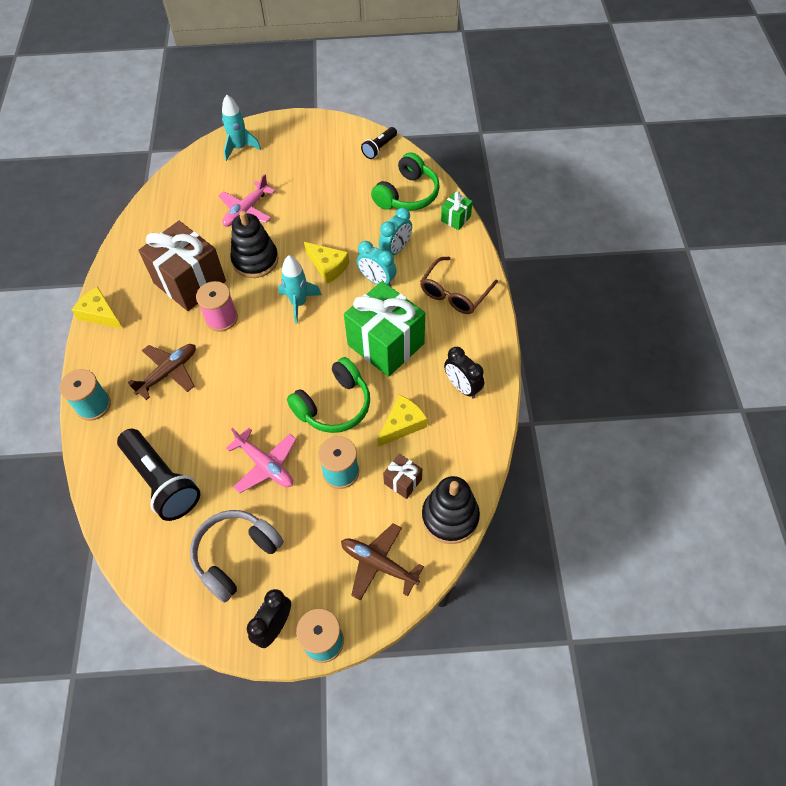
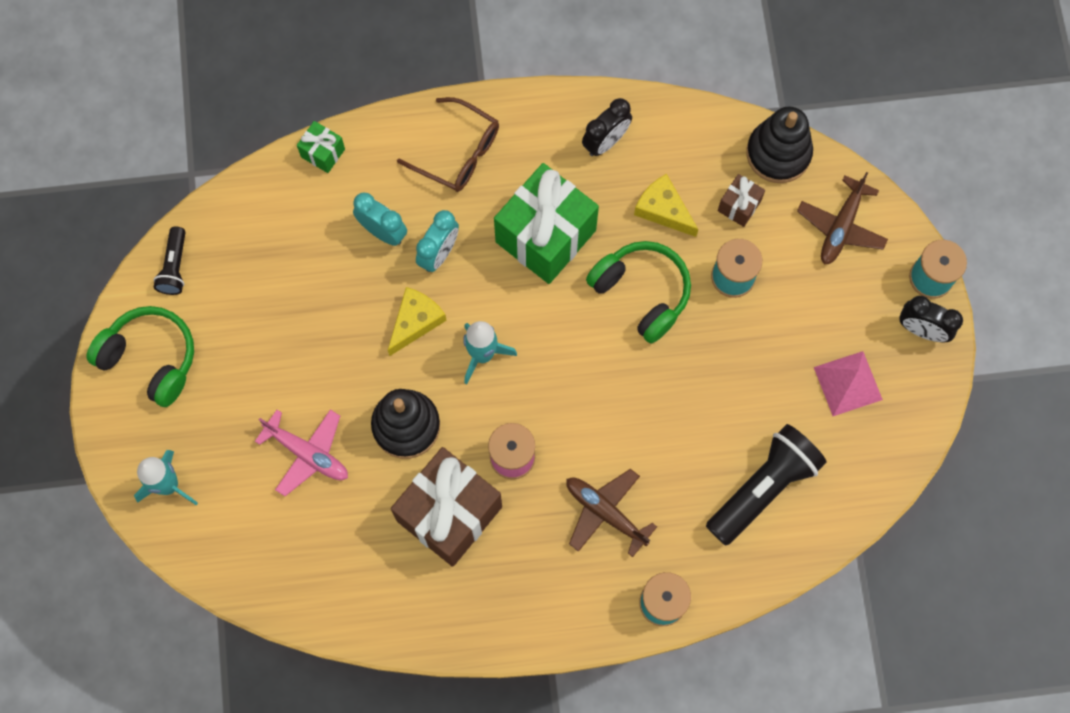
camera: 95 degrees left, 15 degrees up
yellow cheese [72,287,123,329] -> none
grey headphones [190,510,284,603] -> pink pyramid [814,351,883,416]
pink plane [226,427,297,493] -> none
black flashlight [361,127,397,159] -> black flashlight turned 60 degrees clockwise [154,227,186,295]
green headphones [371,152,440,211] -> green headphones moved to [86,306,194,407]

